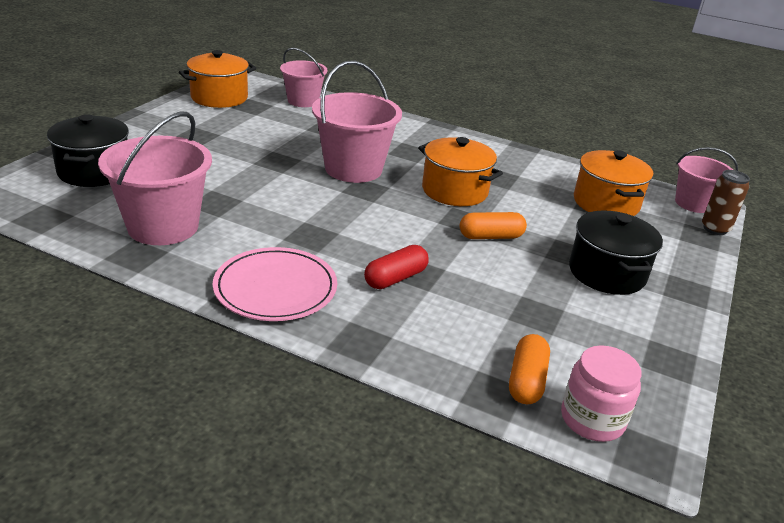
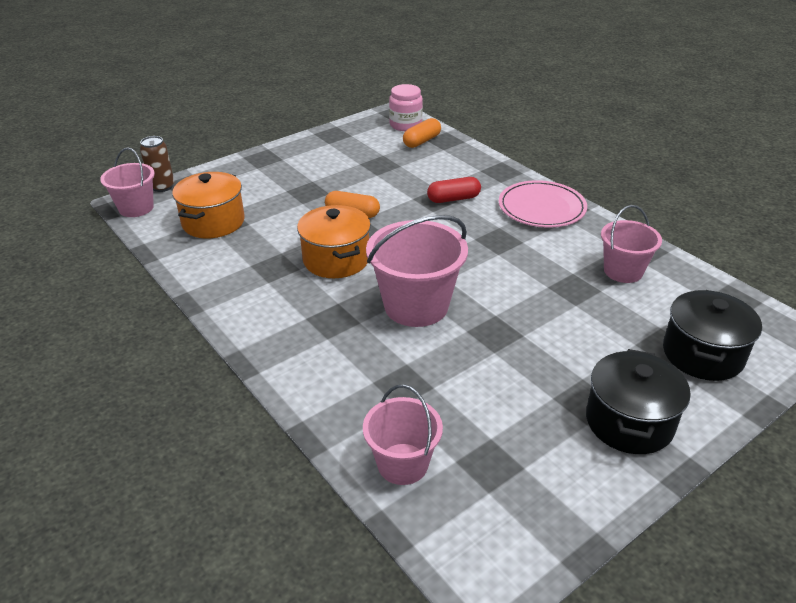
camera: 150 degrees left, 5 degrees up
pink bucket [98,112,212,245] -> pink bucket [601,205,662,283], size x0.63
orange pot [179,50,256,108] -> none
black pot [569,210,663,295] -> black pot moved to [586,349,691,454]

